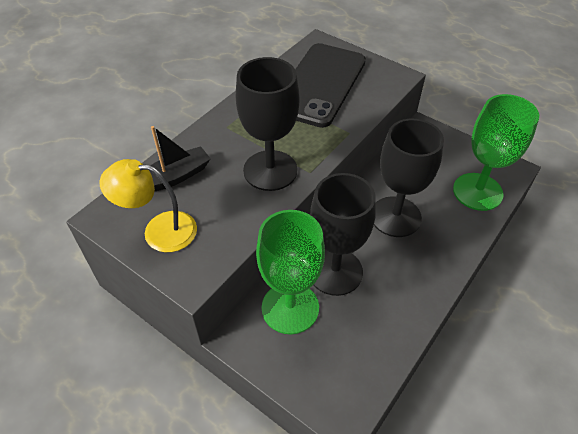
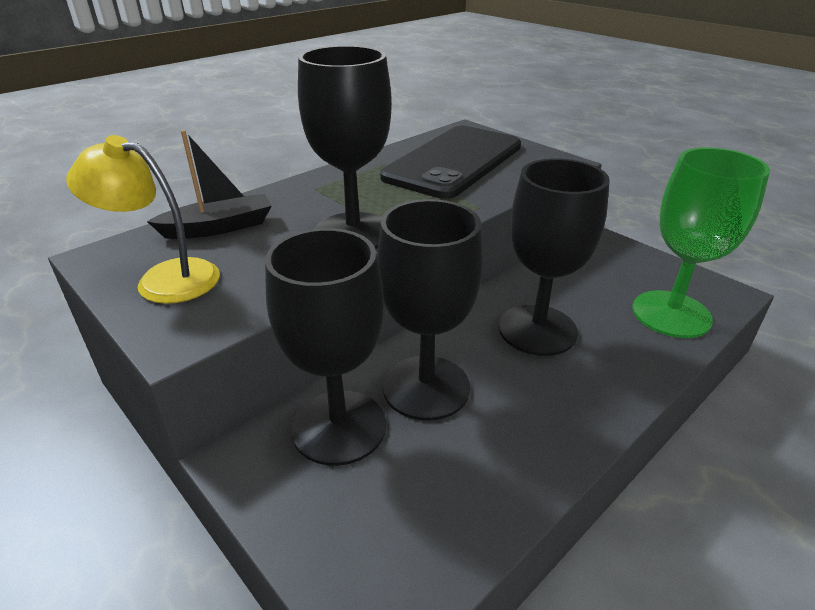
camera: 10 degrees right, 15 degrees down
green goblet [256,210,325,334] -> black goblet [265,228,386,466]

